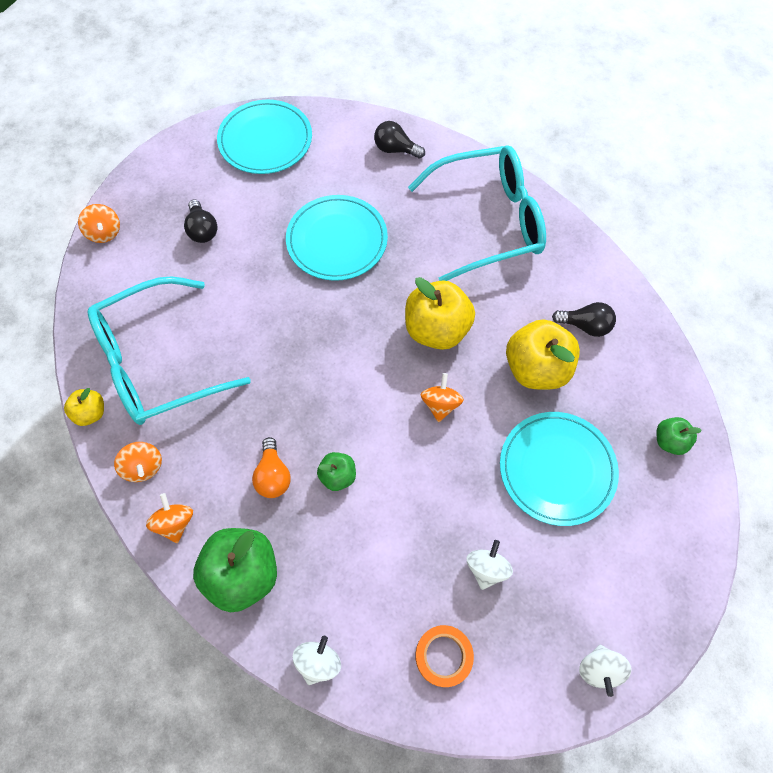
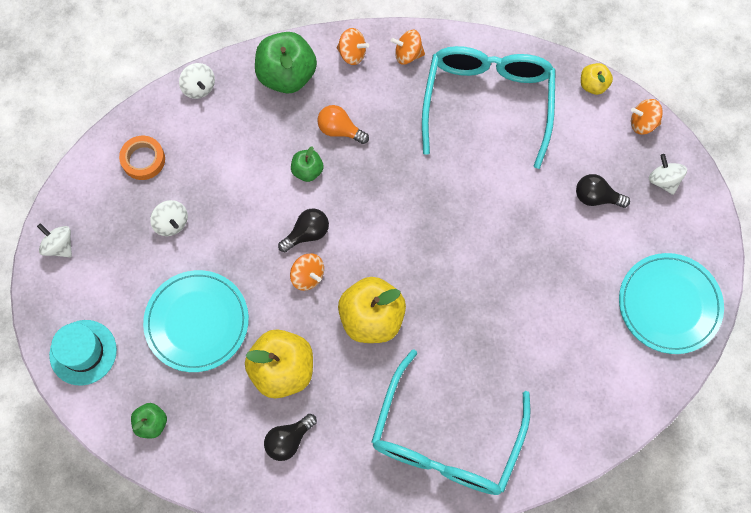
camera: 125 degrees right, 5 degrees up
yellow apple [64,388,104,426] -> yellow apple moved to [581,63,613,95]
turquoise plate [286,195,388,281] -> none
black light bulb [374,121,425,159] -> black light bulb moved to [278,209,329,252]
none -> turquoise hat [49,320,117,386]
none -> white spinning top [649,154,687,195]

